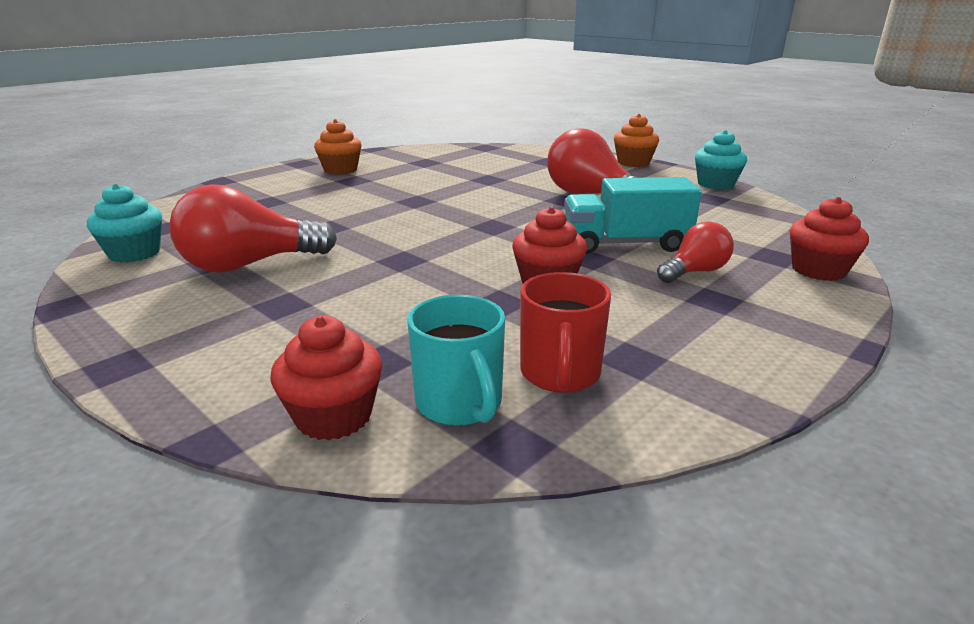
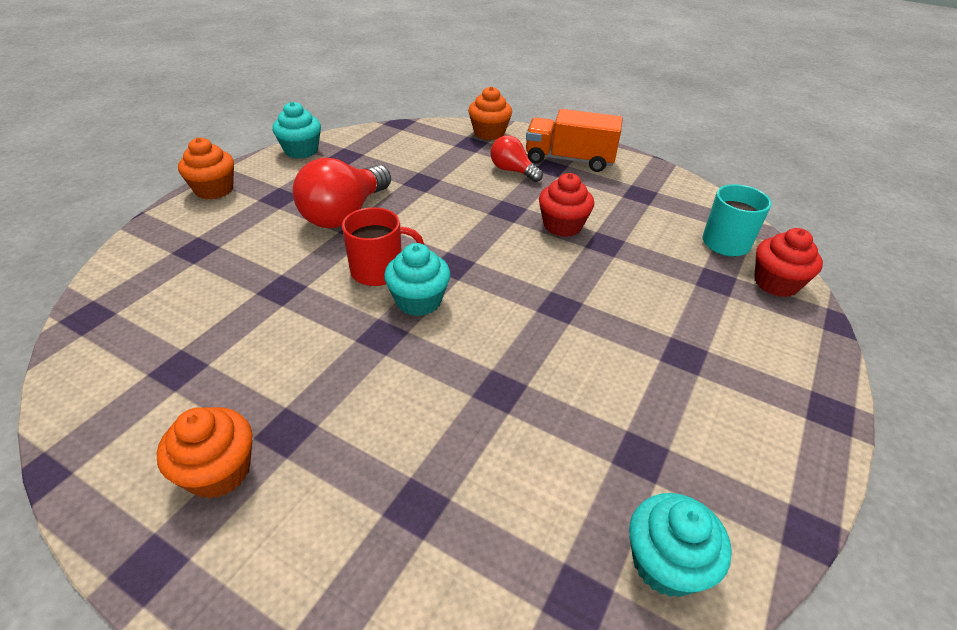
camera: 105 degrees left, 15 degrees up
red light bulb [169,184,337,273] -> none
red mug [520,272,611,393] -> red mug moved to [342,207,424,286]
turquoise truck [564,177,702,254] -> none
red cupcake [789,197,869,281] -> orange cupcake [468,86,512,140]
none -> turquoise cupcake [384,243,450,316]
none -> orange truck [526,109,623,172]

